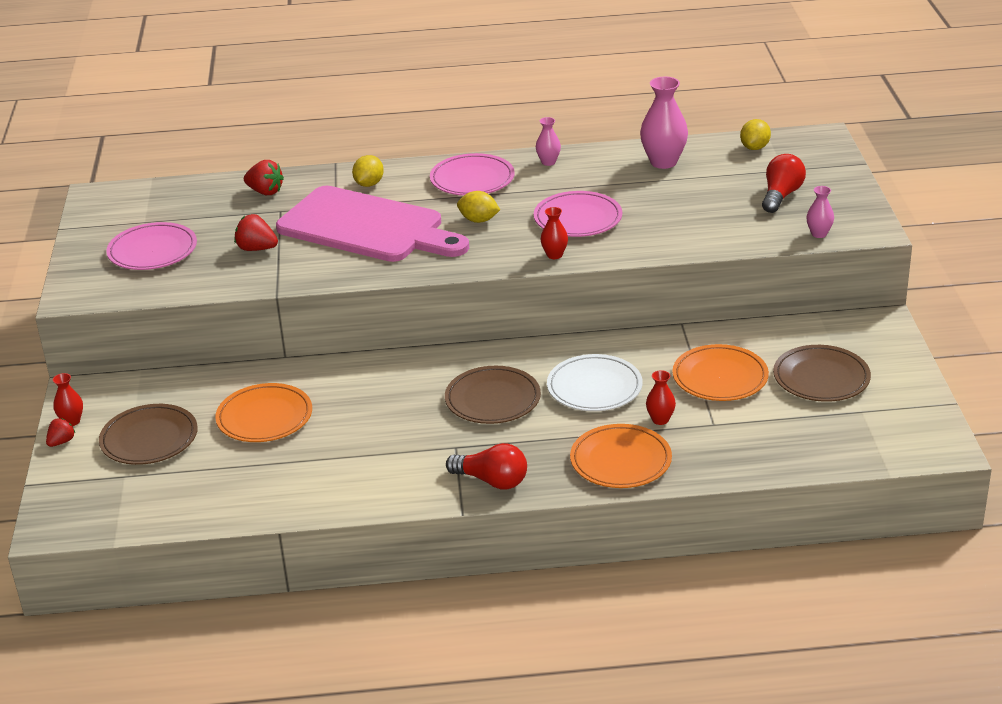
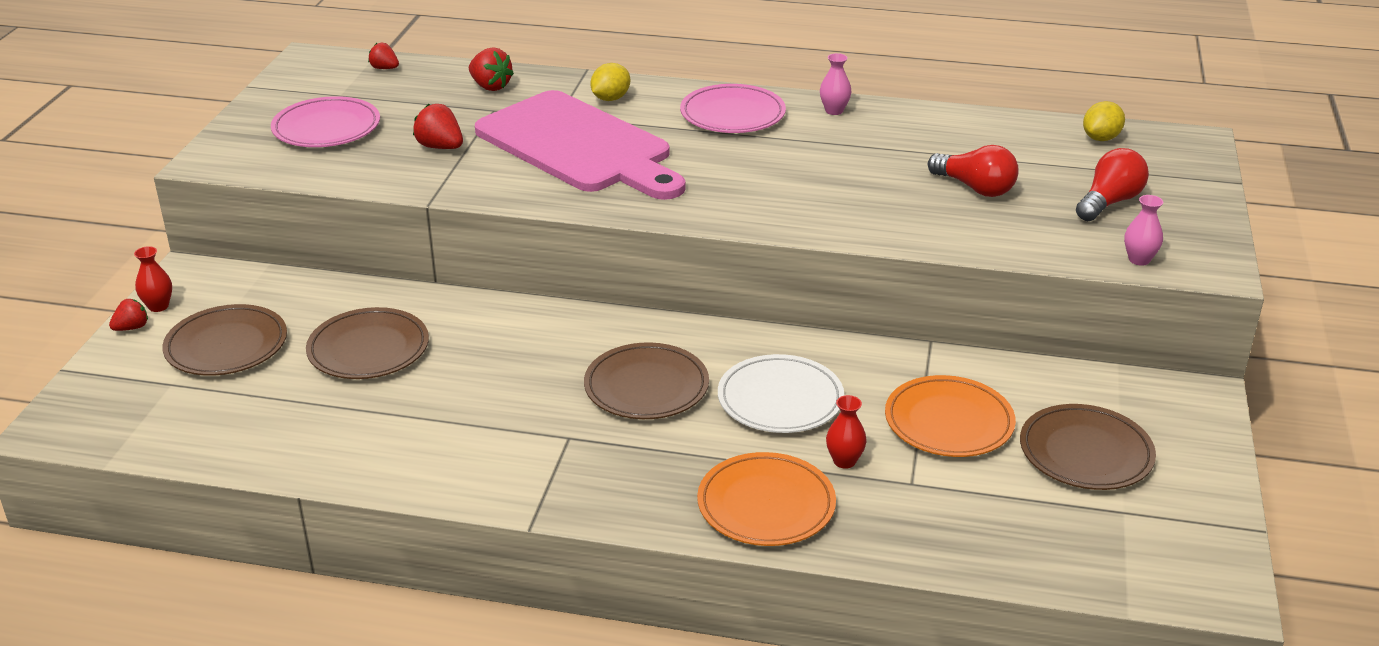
camera: 15 degrees right, 0 degrees up
orange plate [215,383,312,442] -> brown plate [306,307,429,379]
red light bulb [446,443,527,489] -> red light bulb moved to [928,145,1019,197]
yellow lemon [457,191,500,223] -> none
pink plate [534,191,622,237] -> none
red vase [540,207,568,259] -> none
pink vase [640,77,688,169] -> none
none -> red strawberry [368,43,399,69]

